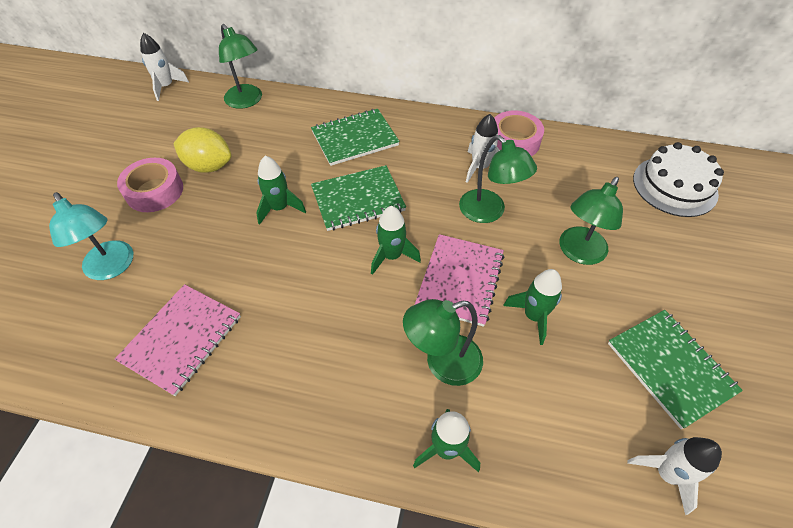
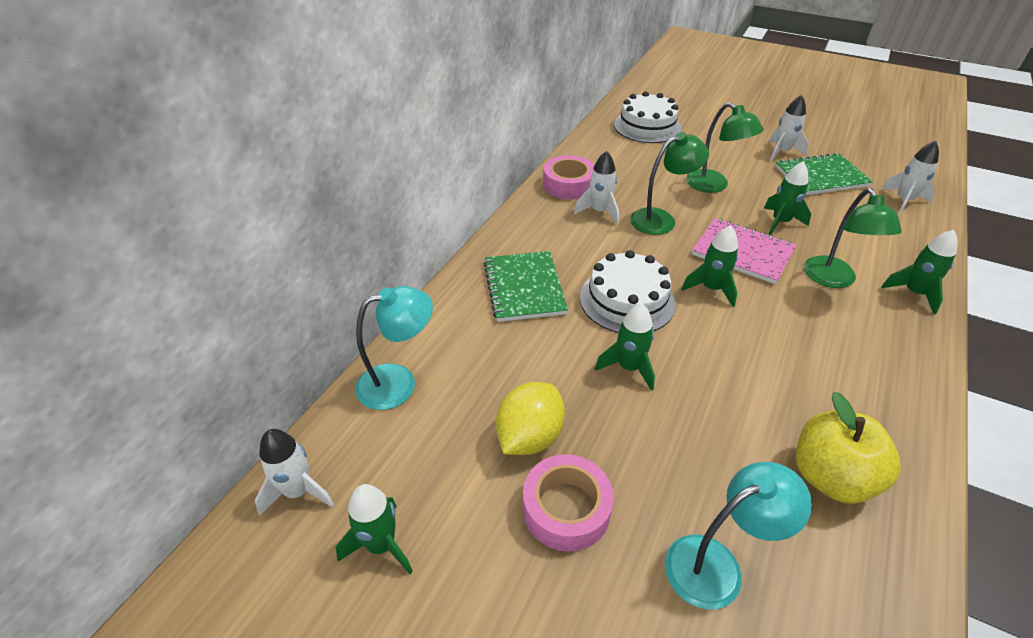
camera: 75 degrees left, 10 degrees down
pink notebook [115,284,241,396] -> yellow apple [796,392,901,504]
green lamp [219,24,262,109] -> turquoise lamp [355,286,433,410]
green notebook [311,165,406,231] -> white cake [580,250,676,333]
none -> green rocket [336,484,413,574]
none -> white rocket [769,95,809,161]

